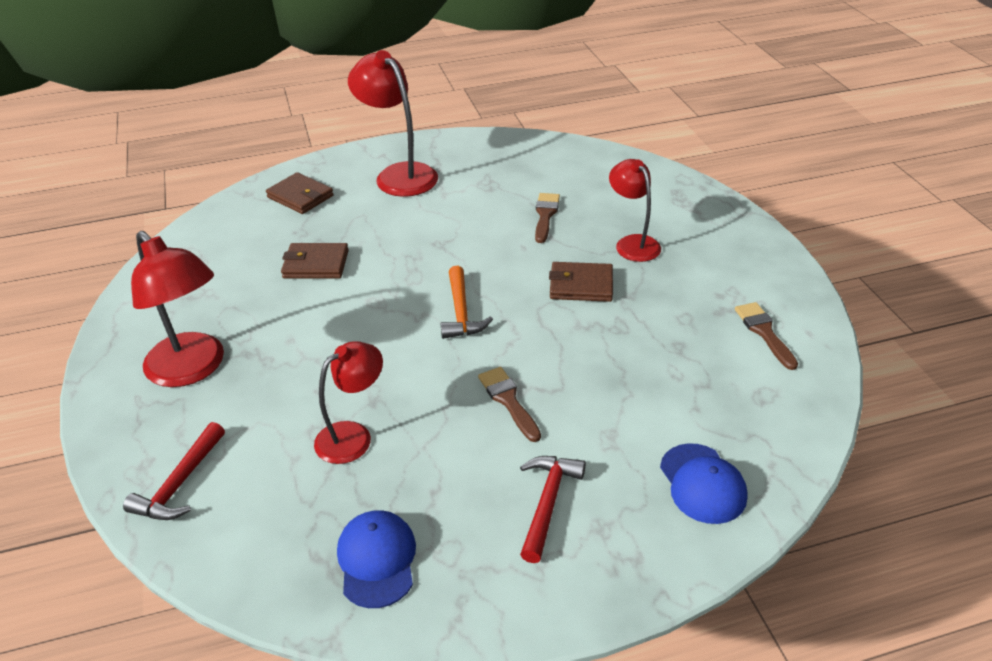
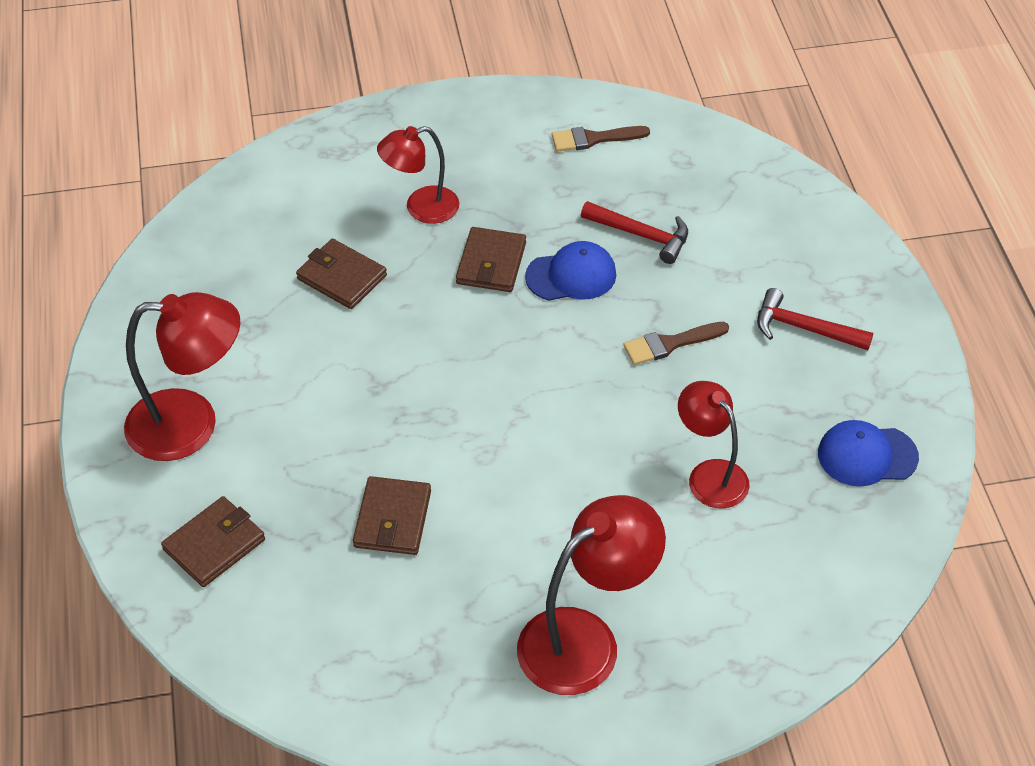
camera: 85 degrees left, 10 degrees up
red hammer [123,422,225,520] -> red hammer moved to [581,201,688,264]
red lamp [348,50,438,197] -> red lamp turned 150 degrees counterclockwise [124,292,240,461]
orange hammer [441,266,493,339] -> none
brown brush [535,193,560,243] -> brown wallet [296,239,387,309]
blue cap [660,443,748,524] -> blue cap moved to [525,241,616,301]

